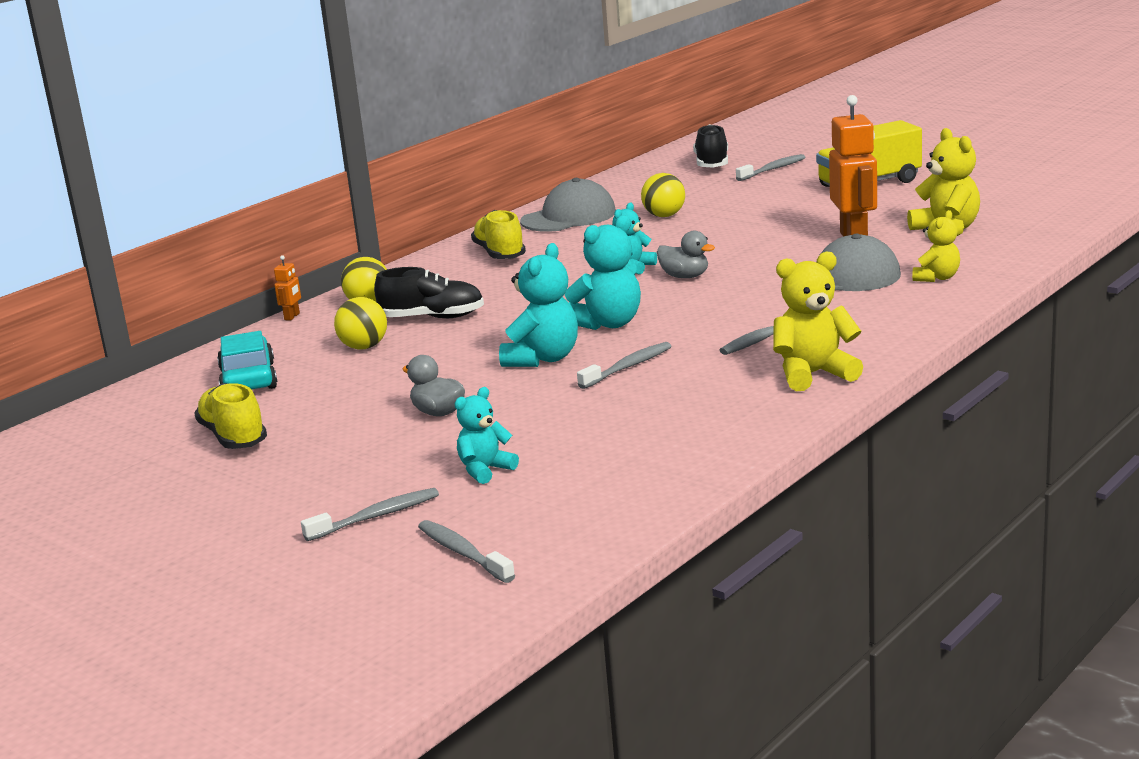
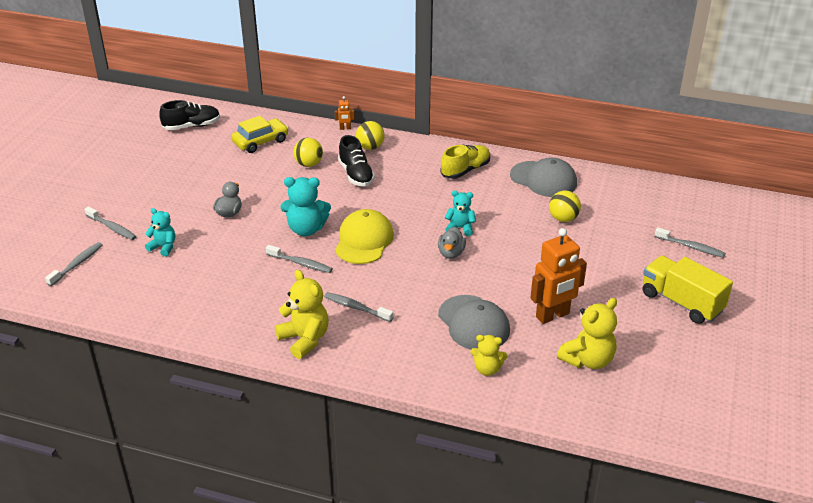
camera: 65 degrees right, 15 degrees up
yellow shoe [194,383,267,449] -> none
turquoise car [217,331,277,390] -> yellow car [231,116,289,153]
turquoise teddy bear [565,215,641,330] -> yellow cap [335,209,394,264]
black shoe [693,124,728,168] -> black shoe moved to [159,100,220,130]

